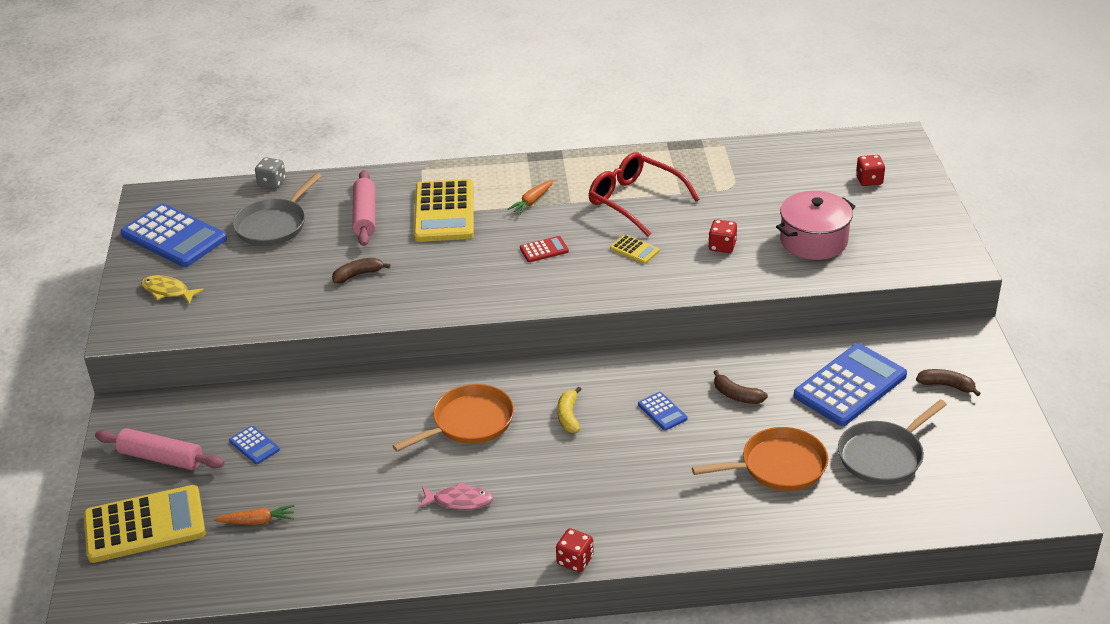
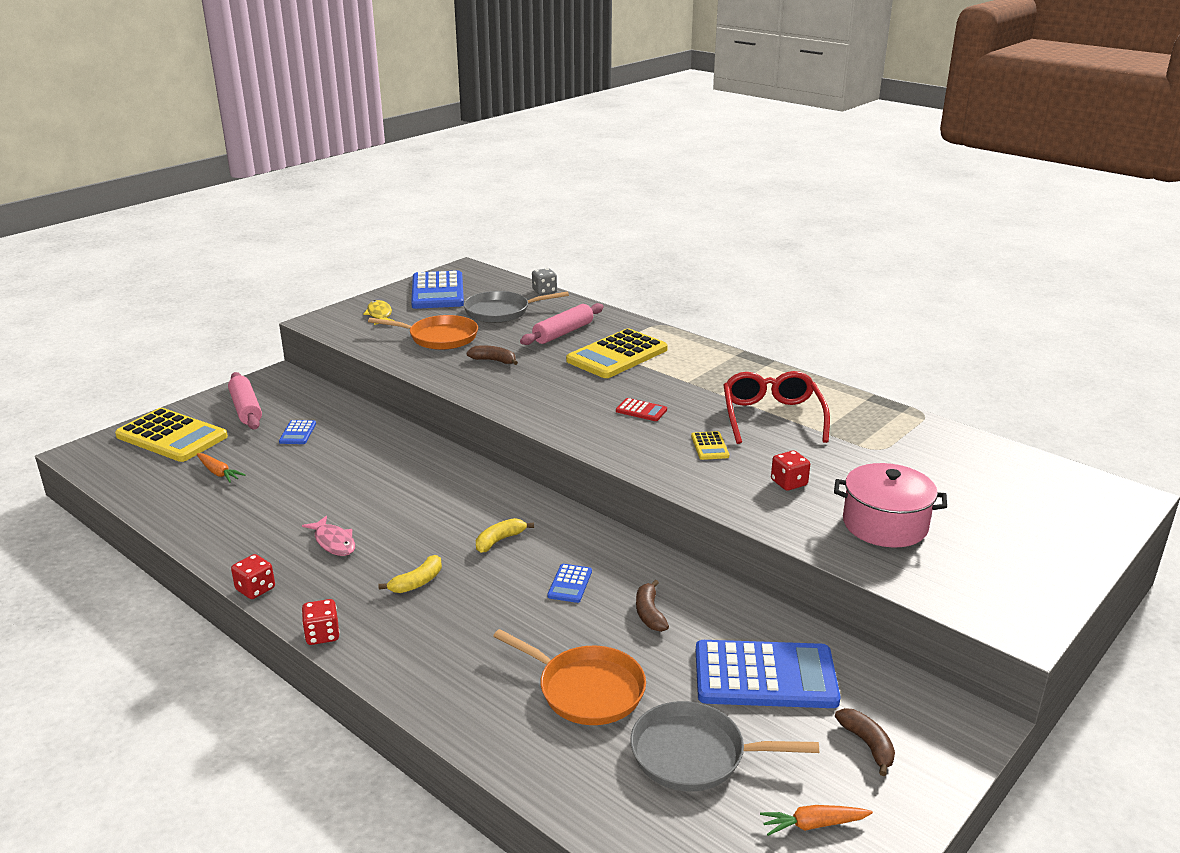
camera: 45 degrees right, 10 degrees down
orange pan [392,384,514,452] -> orange pan moved to [368,315,478,350]
orange carrot [508,180,554,215] -> orange carrot moved to [760,805,873,836]
red dice [856,155,885,186] -> red dice moved to [231,554,275,599]
none -> yellow banana [378,555,442,593]

